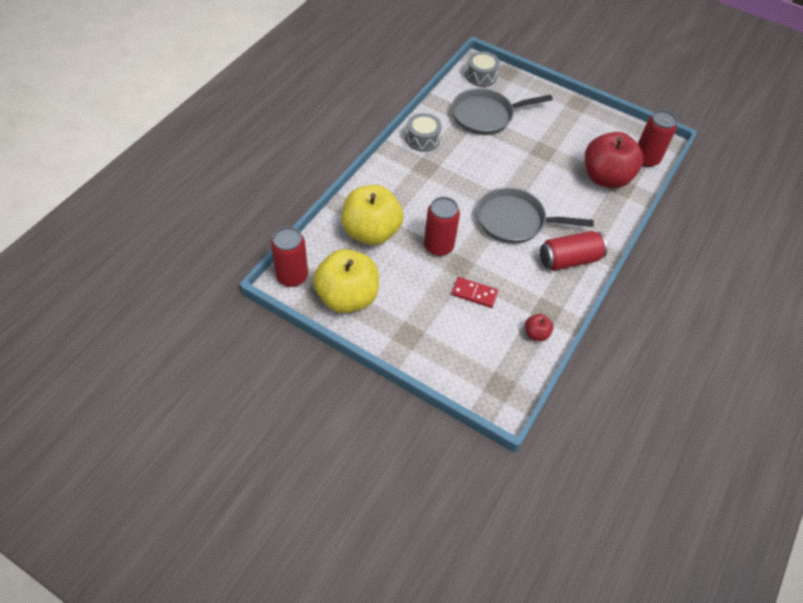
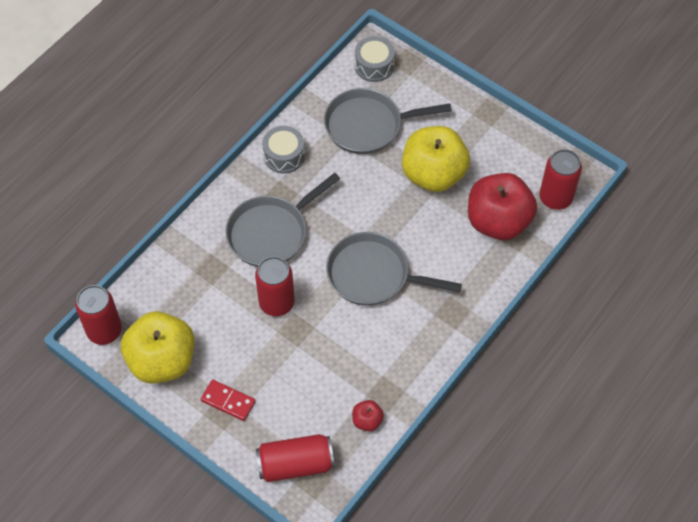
camera: 10 degrees right, 5 degrees up
yellow apple [342,185,404,245] -> yellow apple moved to [402,126,470,192]
red domino [451,277,498,308] -> red domino moved to [201,379,256,421]
red can [540,231,607,271] -> red can moved to [256,434,335,482]
none -> grey pan [225,173,340,267]

